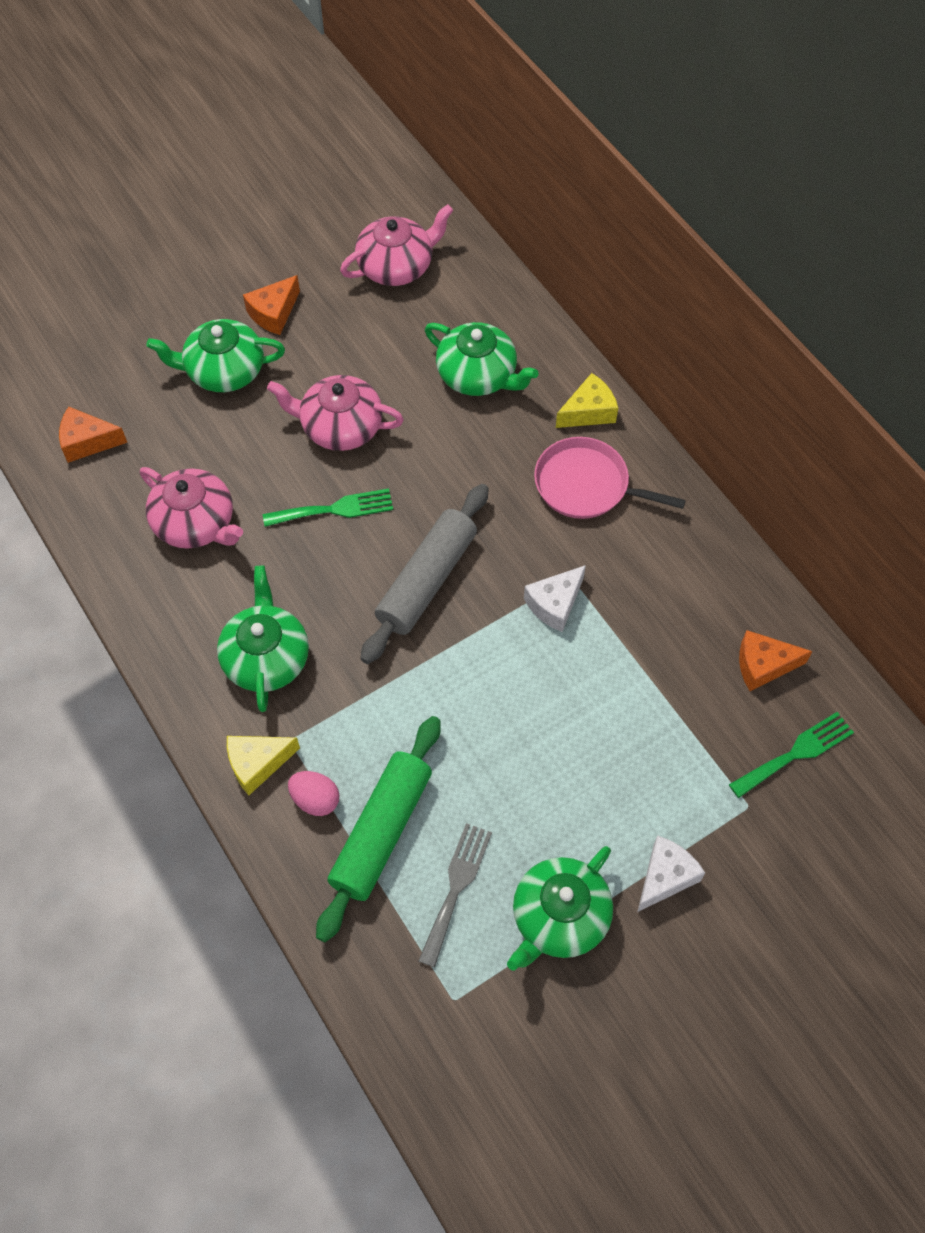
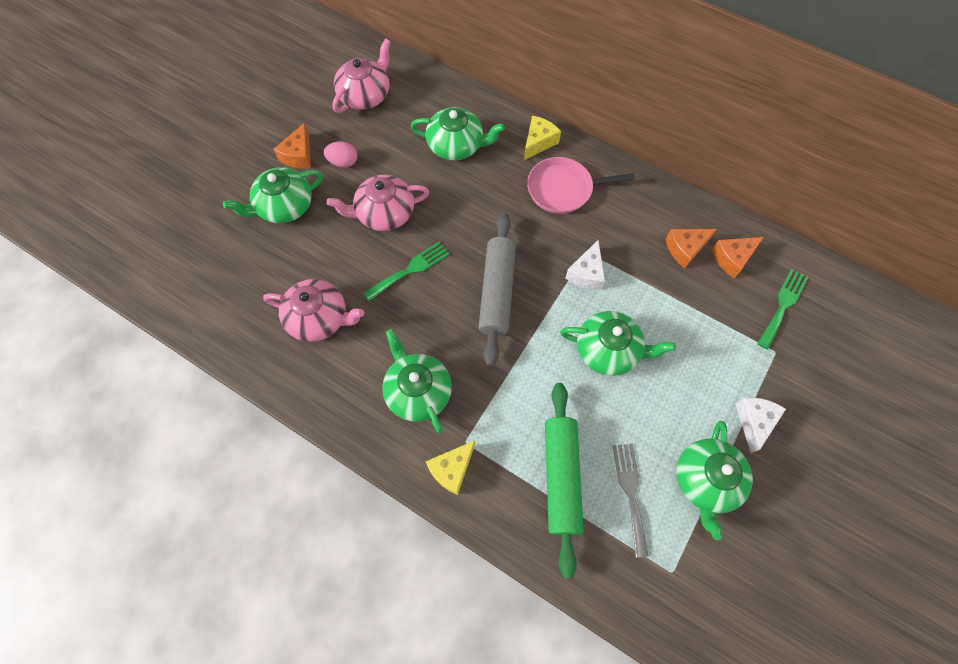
camera: 25 degrees left, 5 degrees up
orange cheese [59,407,127,463] -> orange cheese moved to [666,229,717,268]
pink egg [288,771,339,816] -> pink egg moved to [324,141,358,168]
none -> green teapot [560,311,676,376]

